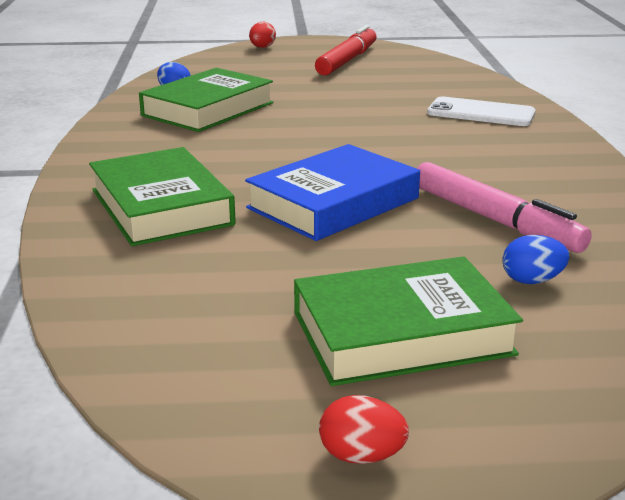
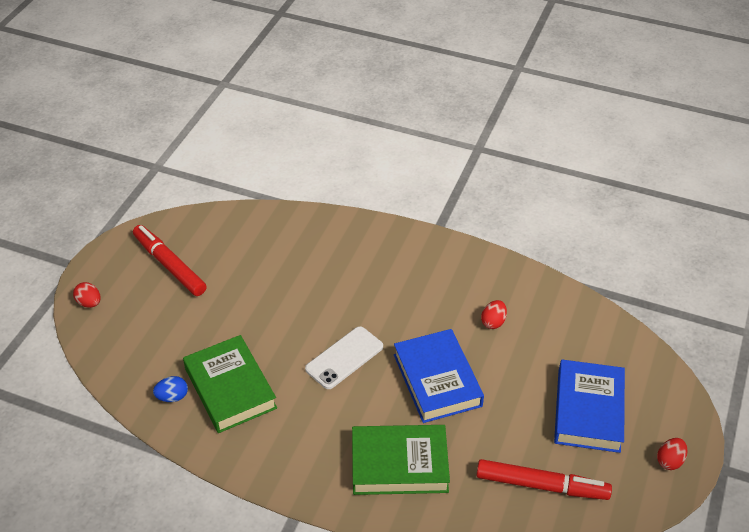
camera: 65 degrees left, 20 degrees up
green book [294,256,523,386] -> blue book [554,360,625,453]
pink marker [417,162,592,253] -> red egg [481,300,507,329]
white phone [427,96,536,126] -> white phone moved to [305,326,383,389]
blue egg [502,235,569,284] -> none
none -> red marker [476,459,612,500]

